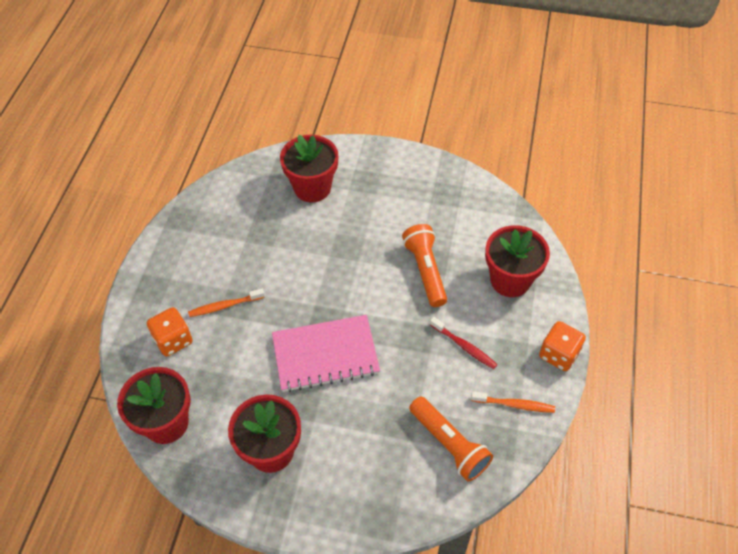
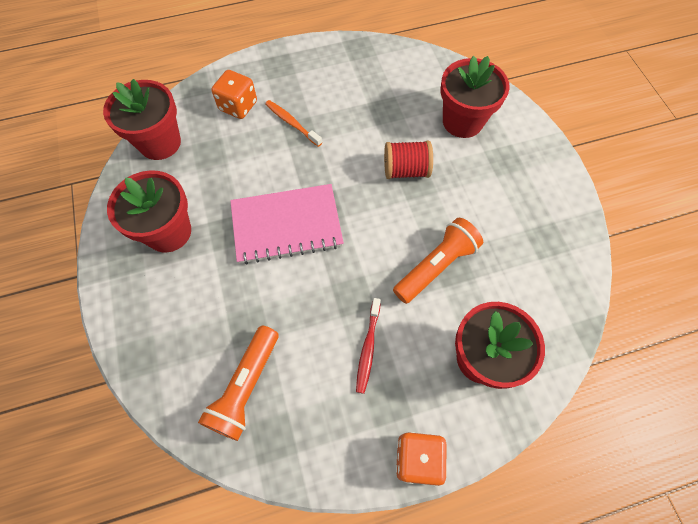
camera: 60 degrees right, 10 degrees up
pink notebook [272,315,380,392] -> pink notebook turned 60 degrees counterclockwise [230,184,344,264]
orange toothbrush [471,391,555,413] -> none
none -> red spool [384,141,433,179]

